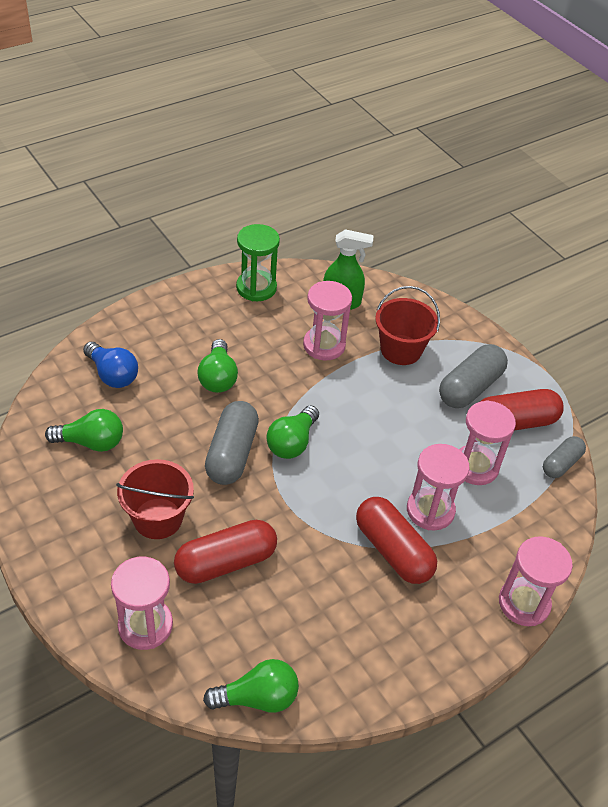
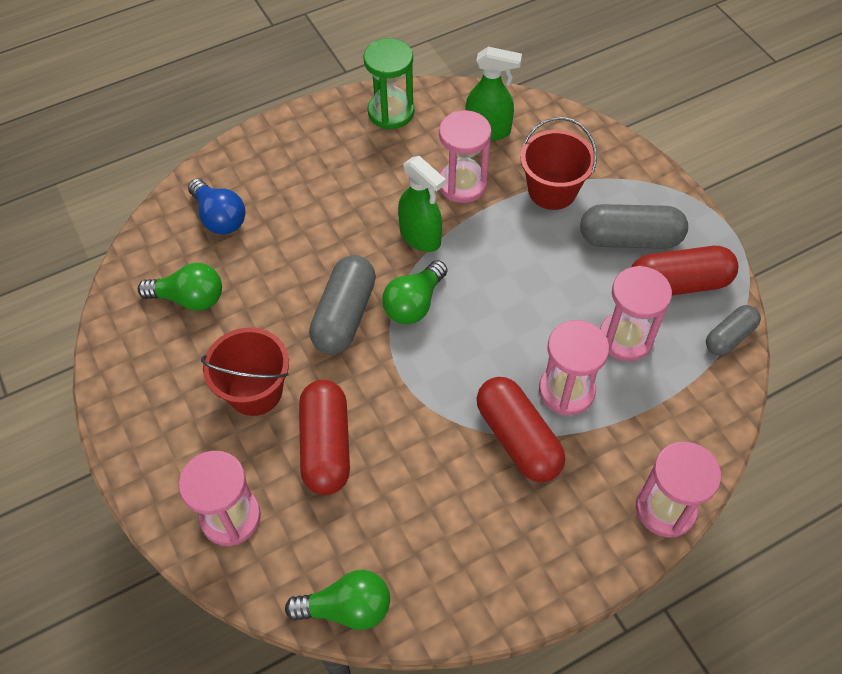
camera: 10 degrees right, 10 degrees up
red capsule [174,520,277,584] -> red capsule turned 75 degrees counterclockwise [299,380,350,495]
green light bulb [198,339,238,393] -> none
grey capsule [439,344,508,408] -> grey capsule turned 45 degrees clockwise [580,204,688,249]
none -> green spray bottle [398,156,446,252]

